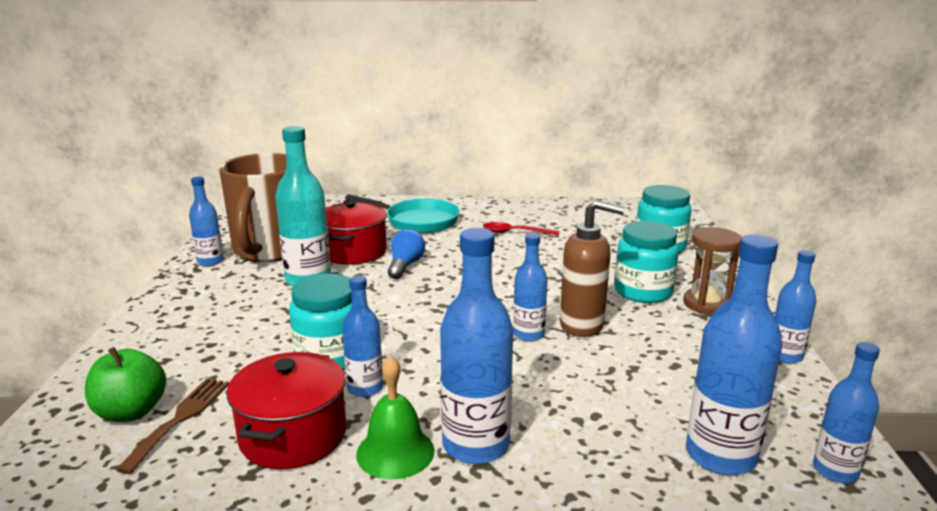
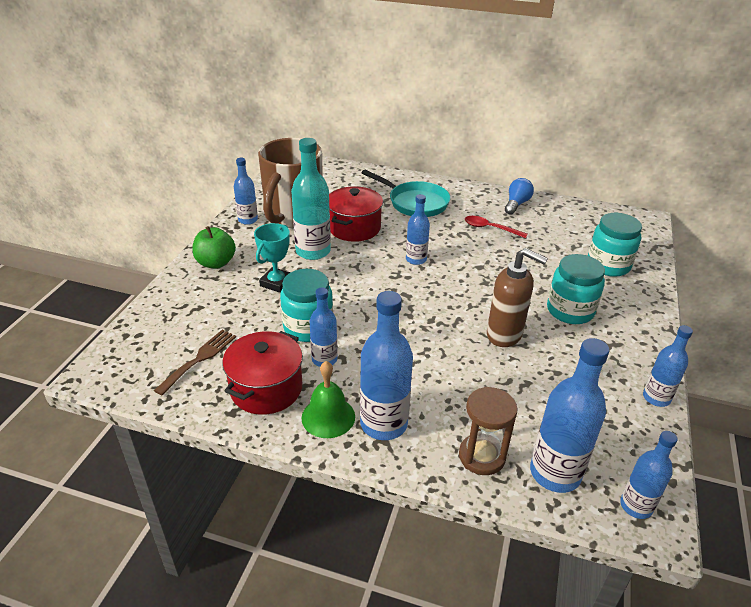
camera: 15 degrees right, 15 degrees up
green apple [85,347,166,422] -> green apple moved to [192,226,236,269]
blue light bulb [388,229,425,279] -> blue light bulb moved to [505,178,534,215]
blue bottle [513,233,548,342] -> blue bottle moved to [406,194,430,265]
brown hourglass [683,227,742,315] -> brown hourglass moved to [459,387,518,475]
none -> turquoise trophy [254,223,291,293]

